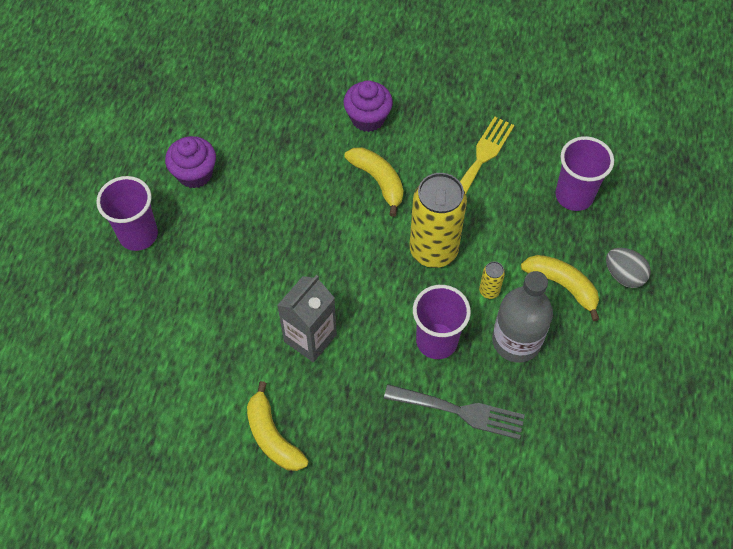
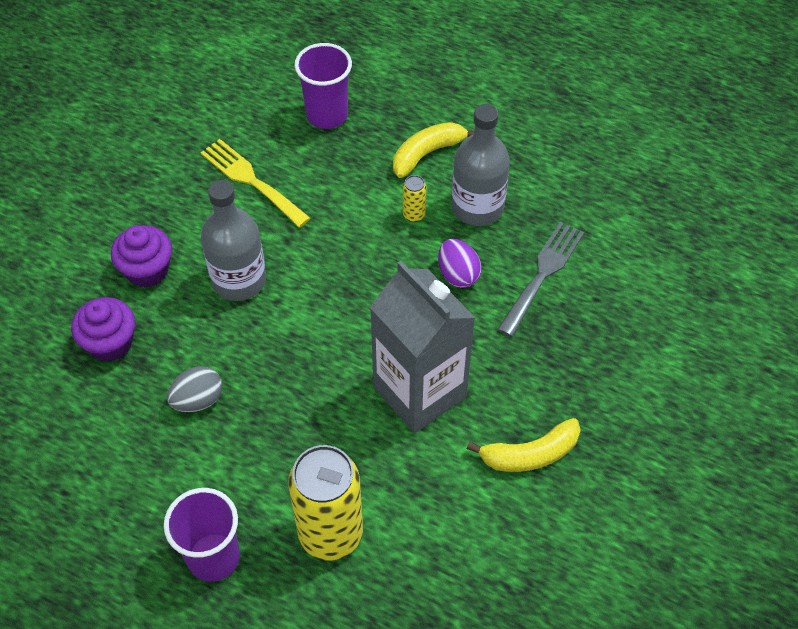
camera: 75 degrees left, 5 degrees down
purple cupcake [165,136,216,188] -> purple cupcake moved to [71,297,135,362]
grey carton [277,275,337,362] -> grey carton [370,261,475,433], size x1.50
yellow banana [344,147,404,217] -> grey bottle [201,180,266,301]
yellow can [409,173,467,268] -> yellow can moved to [288,445,363,560]
purple cup [413,285,471,359] -> purple egg [438,239,482,288]
grey egg [606,248,651,288] -> grey egg moved to [167,366,222,412]

